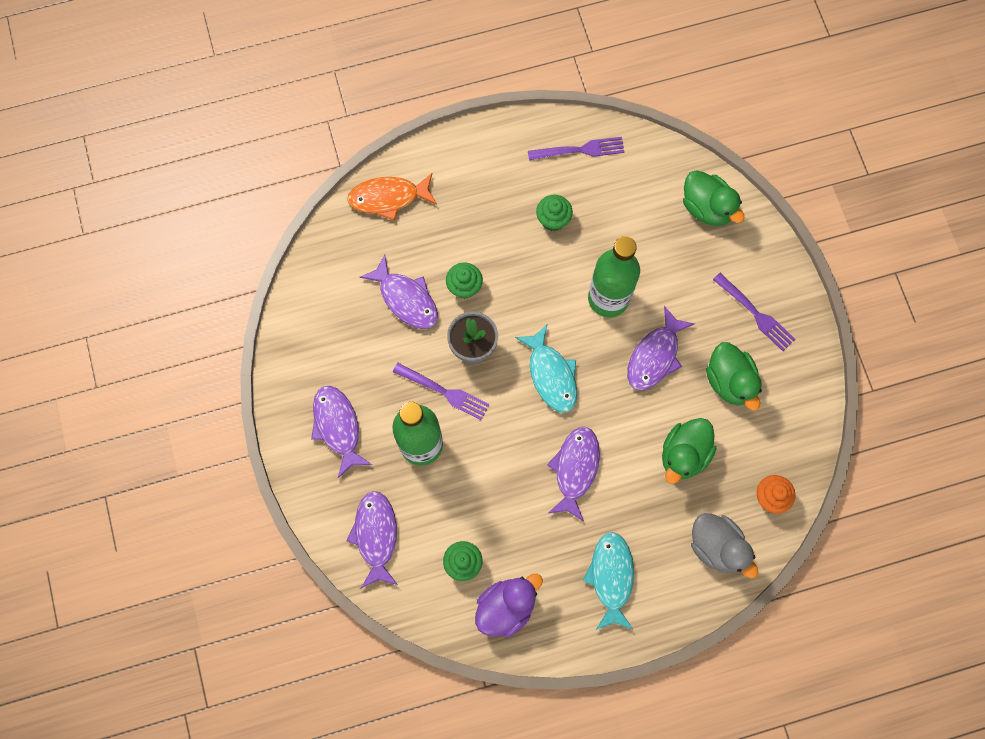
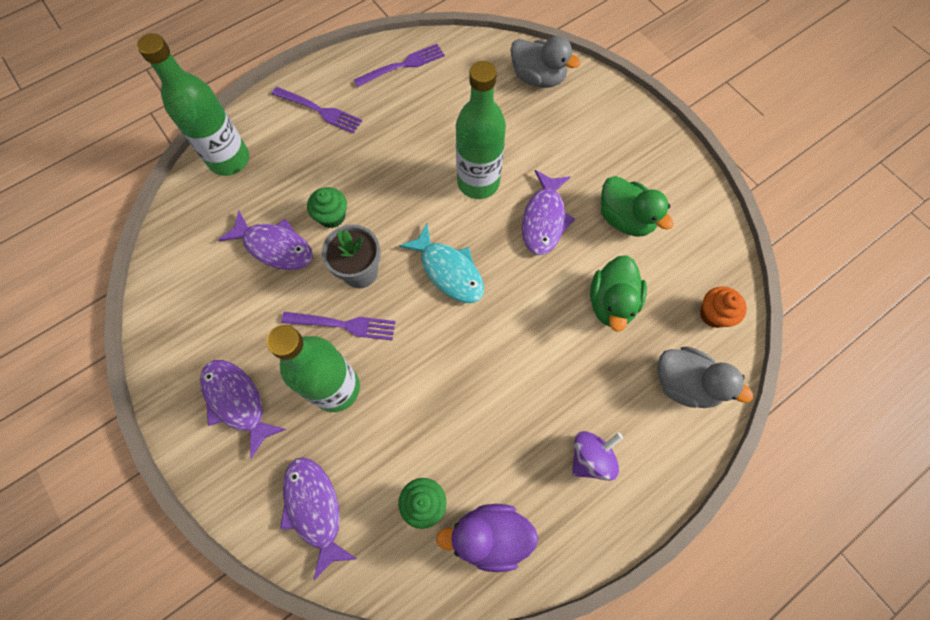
camera: 20 degrees left, 5 degrees down
orange fish [347,173,437,221] -> green bottle [137,33,249,176]
purple duck [475,574,543,638] -> purple duck turned 120 degrees counterclockwise [436,504,538,572]
green cupcake [536,195,573,231] -> none
purple fish [547,427,600,522] -> none
turquoise fish [582,532,634,630] -> purple spinning top [572,431,623,481]
green duck [683,170,745,226] -> grey duck [511,36,581,88]
purple fork [713,273,795,351] -> purple fork moved to [272,87,362,134]

